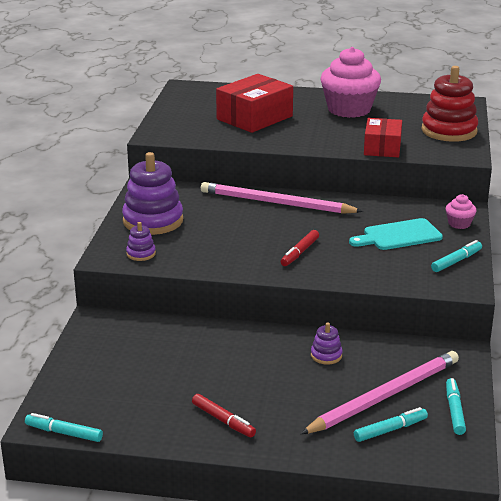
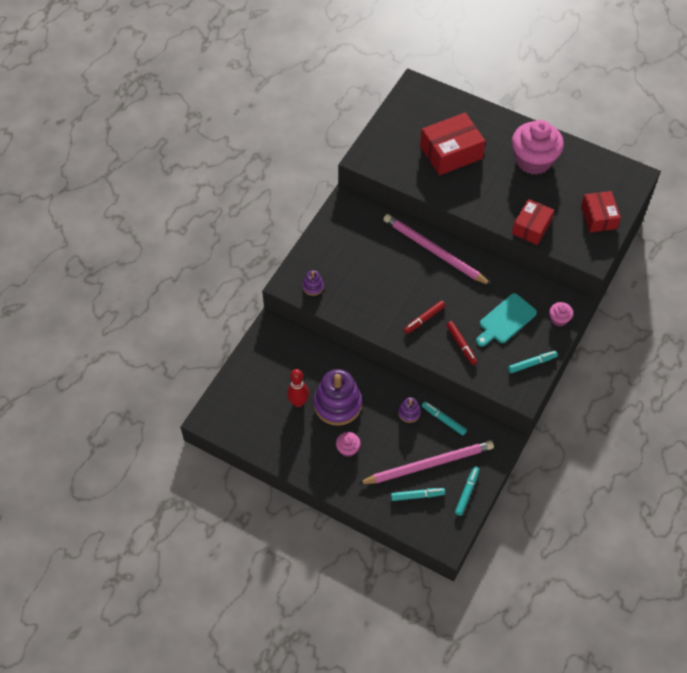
camera: 20 degrees right, 30 degrees up
turquoise marker [25,413,103,442] -> turquoise marker moved to [422,401,467,436]
purple stacking toy [122,152,183,235] -> purple stacking toy moved to [314,369,362,426]
red marker [192,394,256,437] -> red marker moved to [446,321,477,365]
turquoise cutting board [349,218,443,250] -> turquoise cutting board turned 45 degrees counterclockwise [476,293,537,347]
red stacking toy [422,66,478,142] -> red box [581,191,621,233]
none -> red bowling pin [287,369,309,407]
none -> pink cupcake [336,432,361,457]

